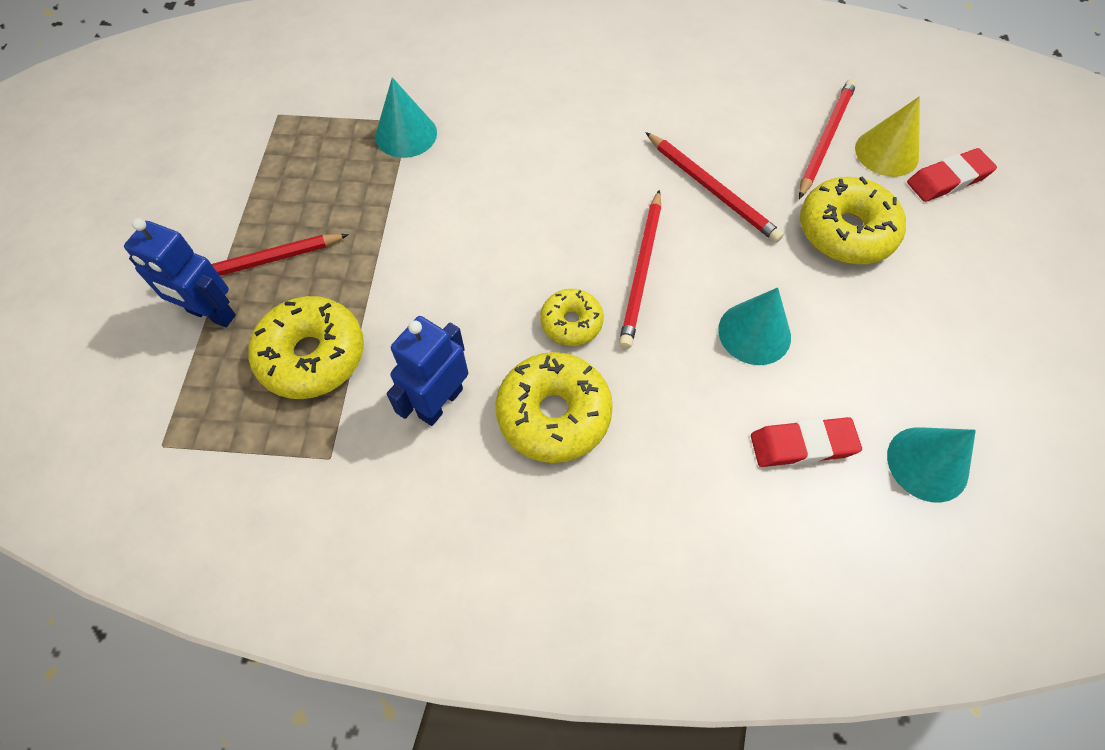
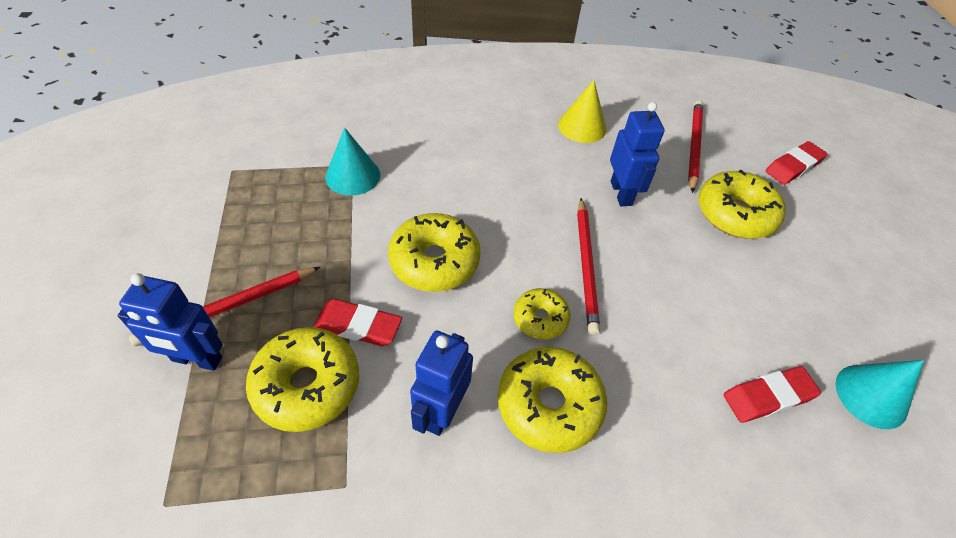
camera: 15 degrees left, 10 degrees down
red pencil [645,132,784,243] -> blue robot [610,102,664,206]
turquoise cone [718,287,791,365] -> none
yellow cone [855,96,920,177] -> yellow cone moved to [558,80,606,143]
none -> red eraser [314,299,402,346]
none -> yellow donut [388,213,480,292]

